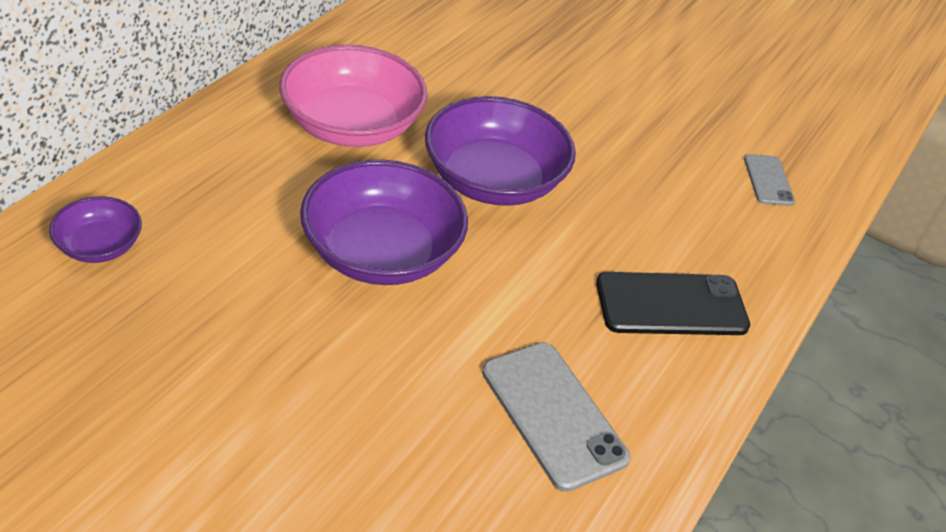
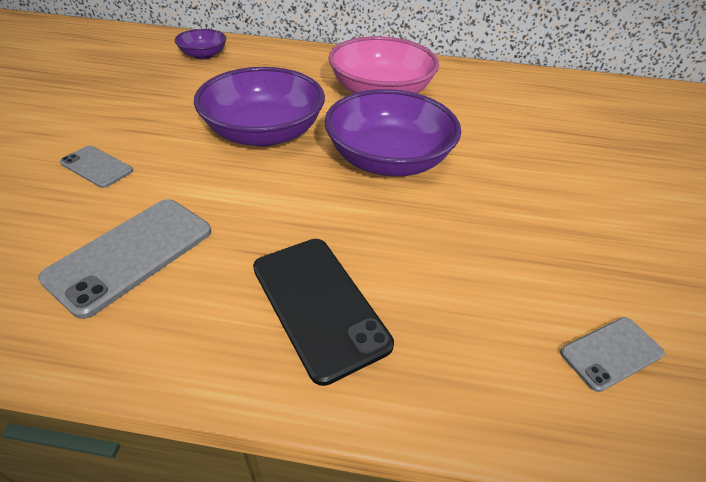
camera: 70 degrees right, 0 degrees up
none -> grey phone [60,146,133,188]

